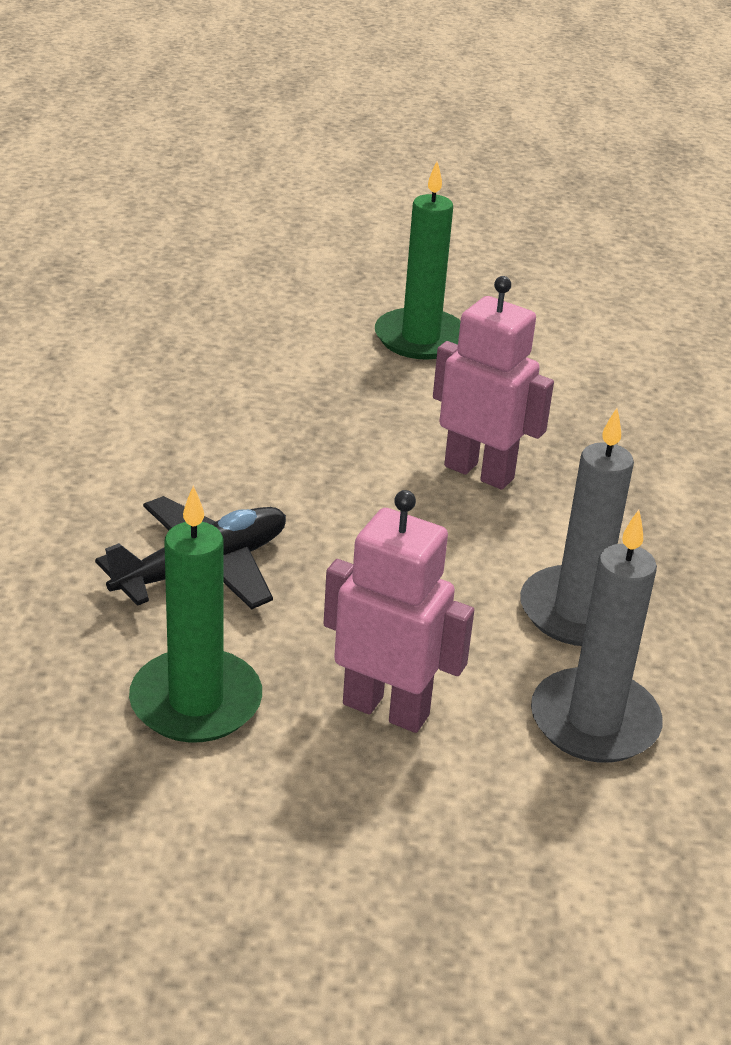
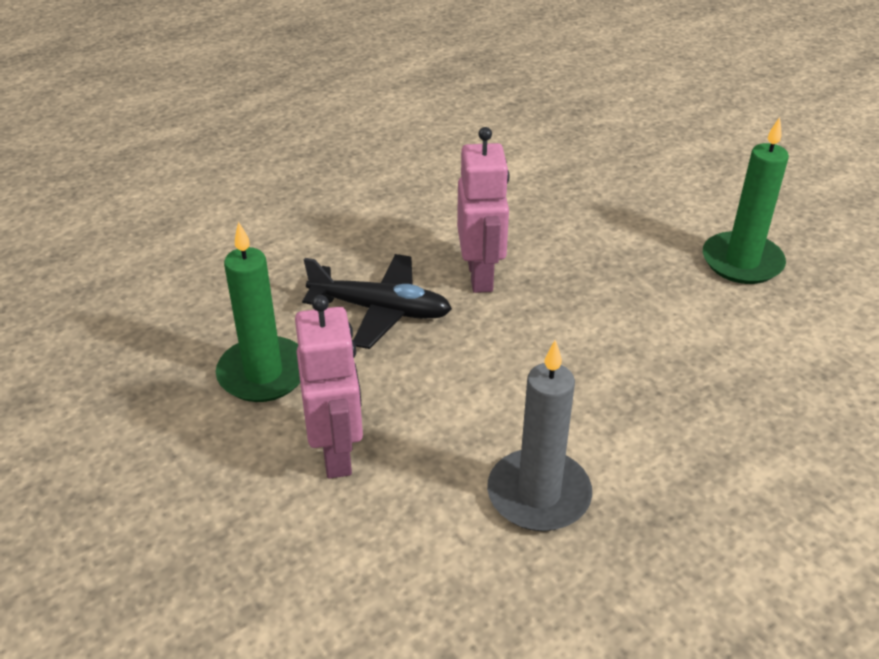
camera: 55 degrees right, 5 degrees up
pink robot [433,276,554,489] -> pink robot moved to [457,127,510,293]
grey candle [531,510,663,763] -> none

